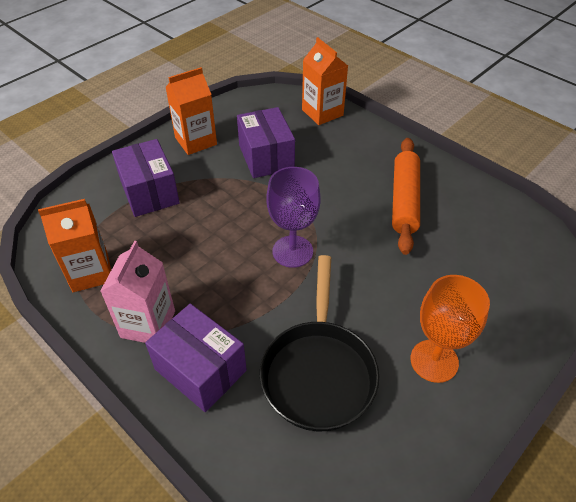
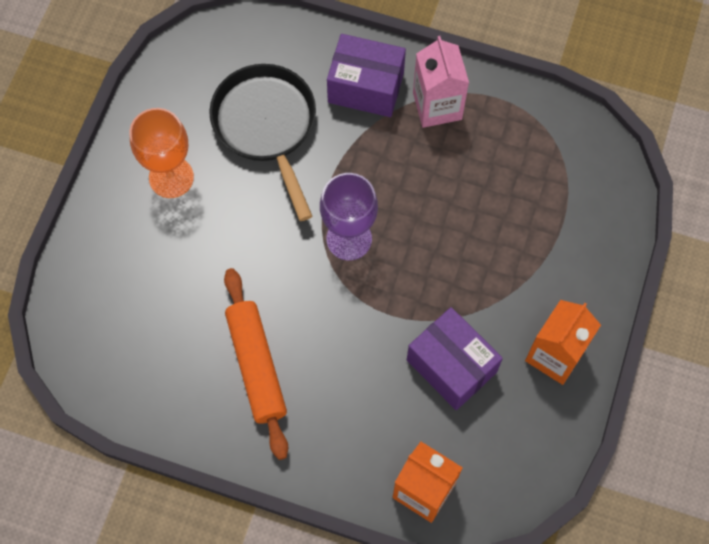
camera: 155 degrees right, 20 degrees up
orange carton [38,199,111,292] -> none
purple box [112,139,180,217] -> none

